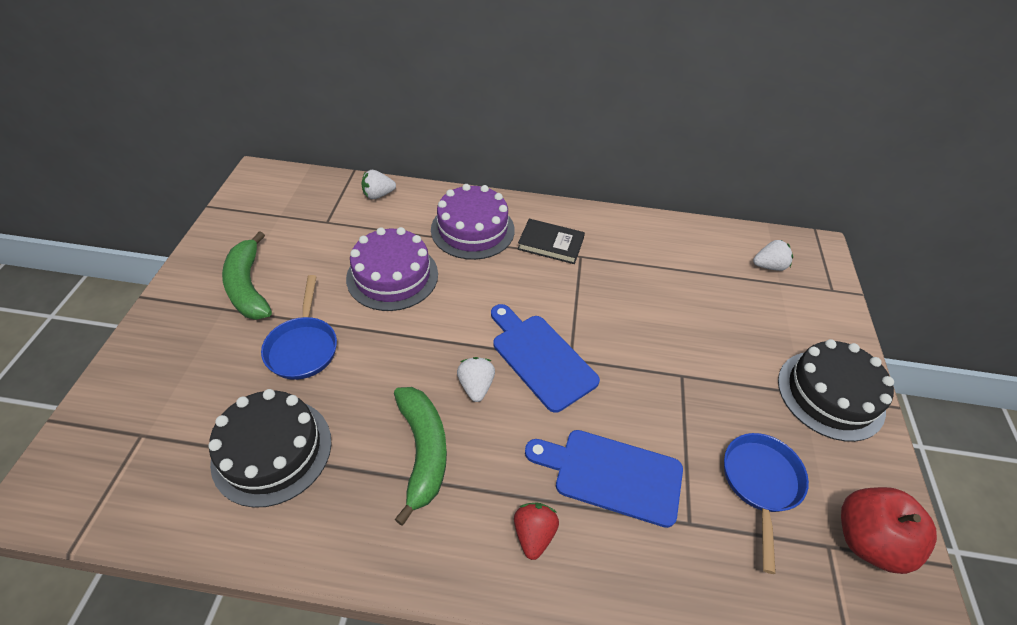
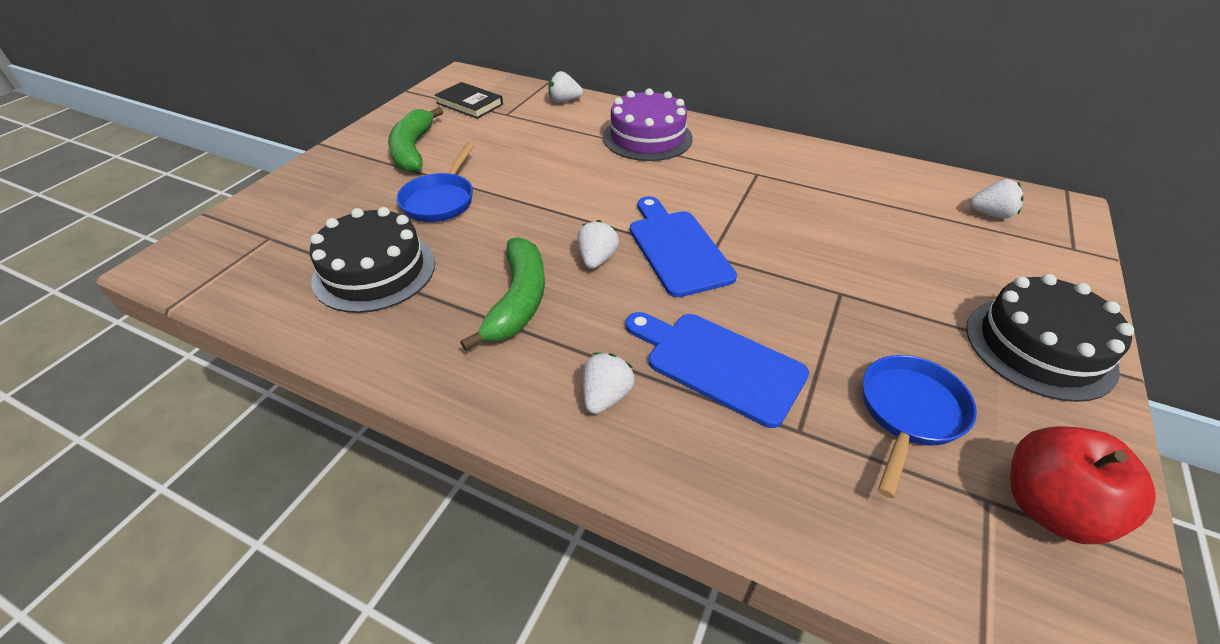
camera: 20 degrees right, 5 degrees down
purple cake [346,227,438,311] -> none
red strawberry [514,502,559,560] -> white strawberry [583,353,635,414]
black book [517,219,585,264] -> black book moved to [435,82,503,119]

